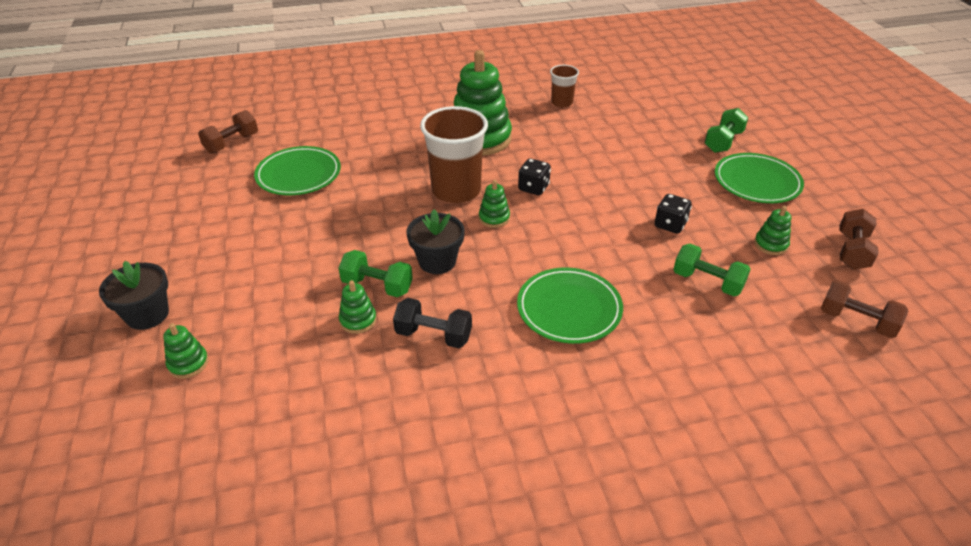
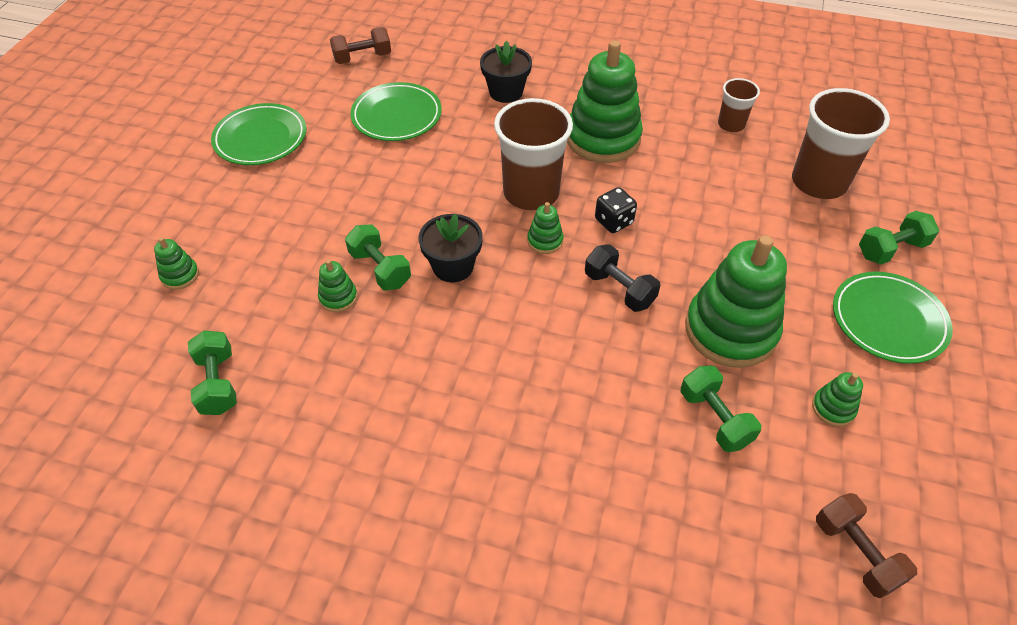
camera: 30 degrees right, 10 degrees up
black flower pot [99,261,169,330] -> black flower pot moved to [480,41,532,103]
black dumbbell [393,298,472,348] -> black dumbbell moved to [585,244,660,312]
green plate [517,267,623,344] -> green plate moved to [211,103,306,165]
black dice [655,194,692,234] -> green stacking toy [685,235,787,368]
brown dumbbell [840,209,879,270] -> none
none -> green dumbbell [188,330,237,415]
none -> brown cup [792,88,890,199]

